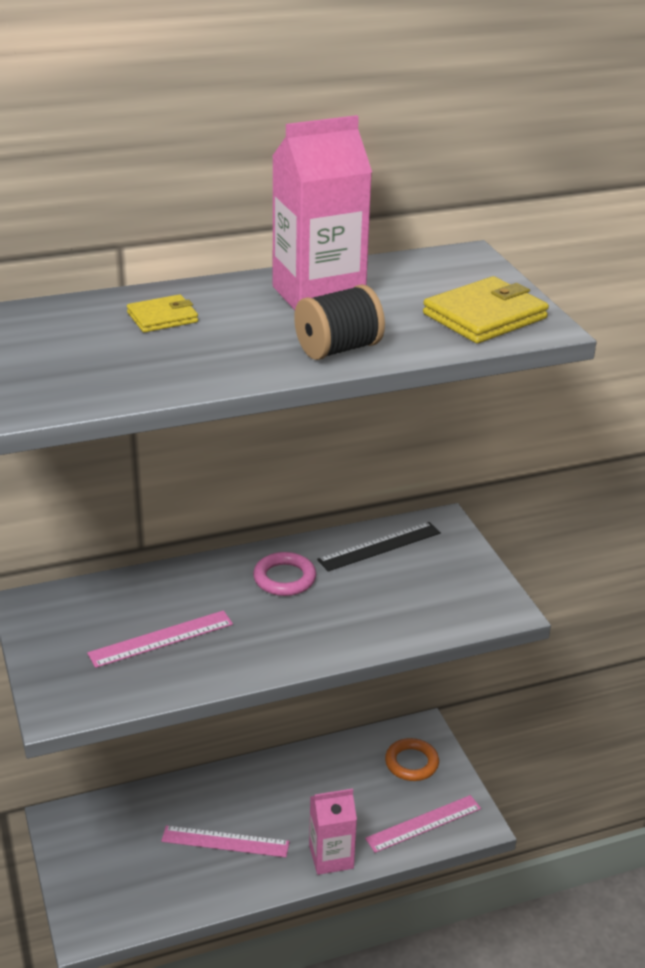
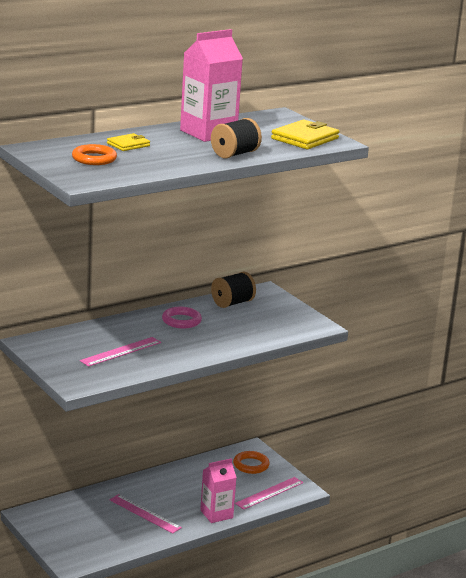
camera: 15 degrees left, 10 degrees down
pink ruler [161,826,290,857] -> pink ruler turned 45 degrees clockwise [109,494,182,534]
black ruler [317,522,441,572] -> black spool [211,271,256,308]
none -> orange ring [72,144,117,165]

